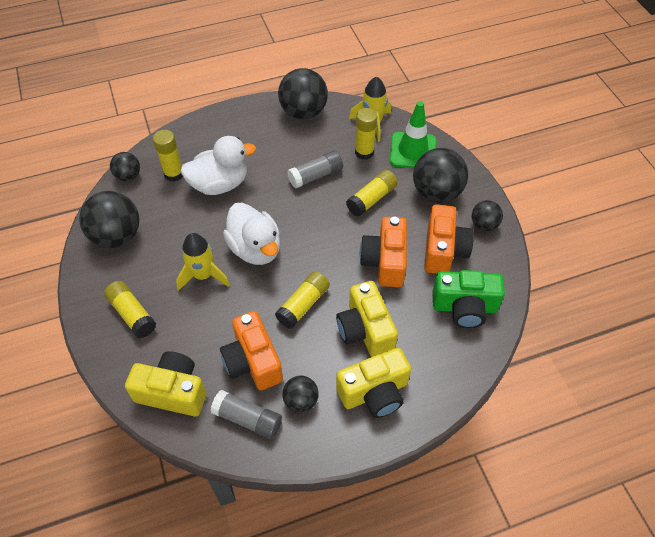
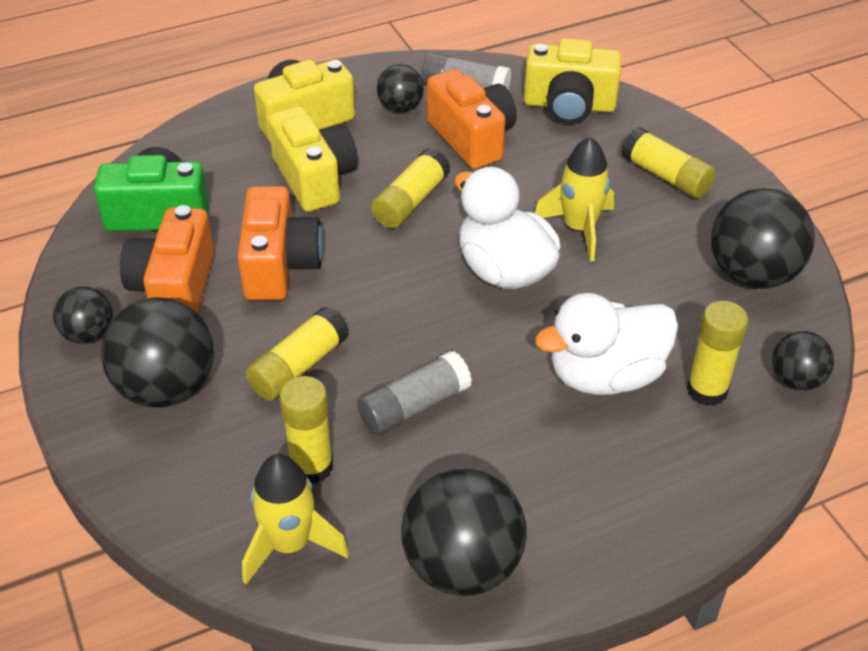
camera: 175 degrees right, 10 degrees down
green traffic cone [390,101,436,168] -> none

